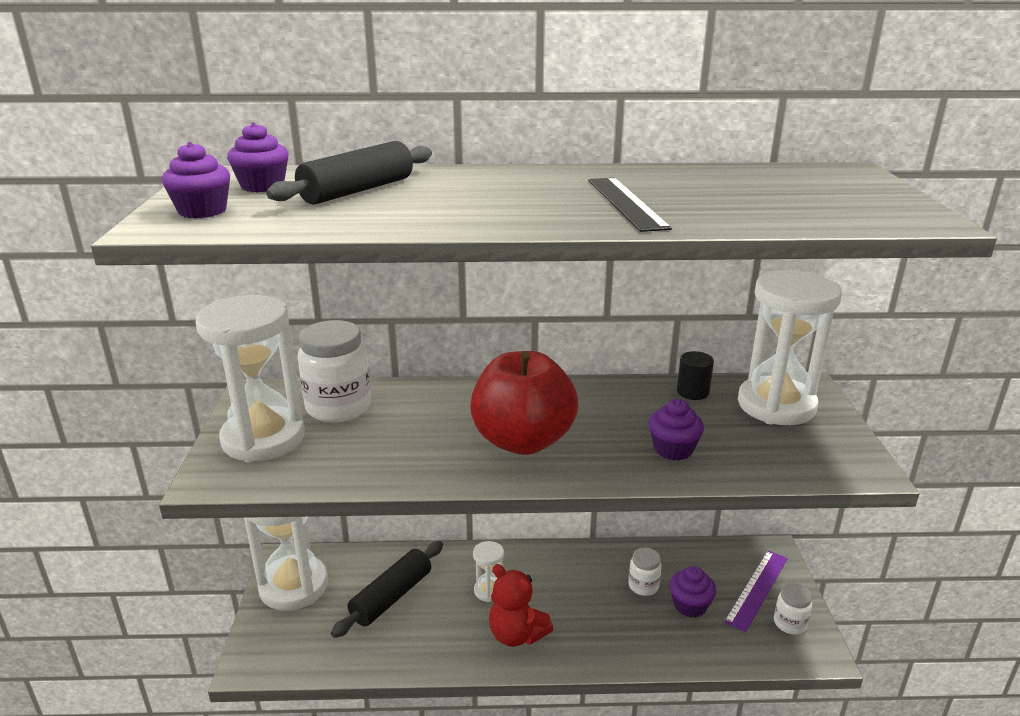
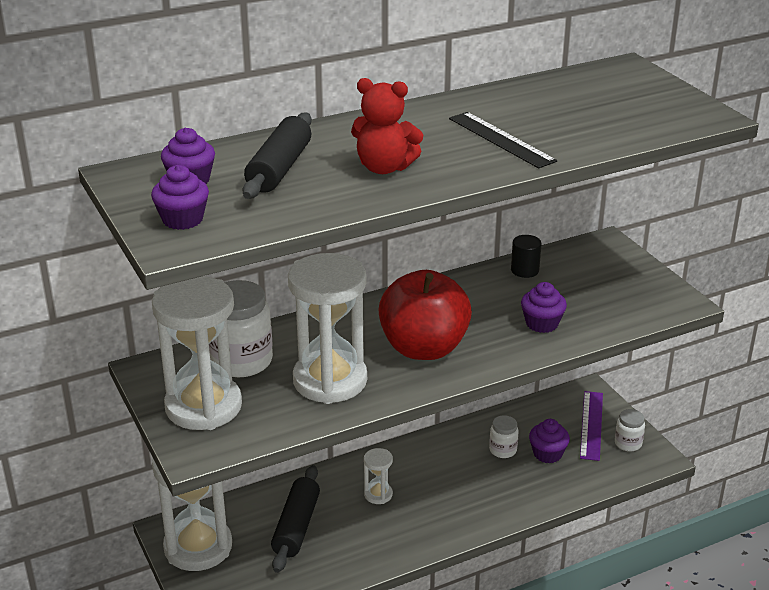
camera: 25 degrees left, 5 degrees up
red teddy bear [489,564,553,647] -> red teddy bear moved to [351,78,423,174]
white hourglass [738,270,842,425] -> white hourglass moved to [288,253,367,404]

